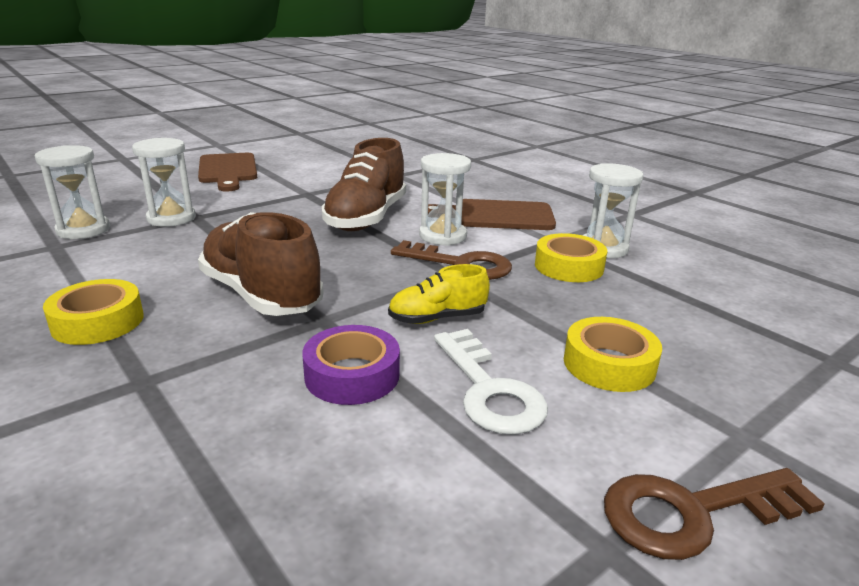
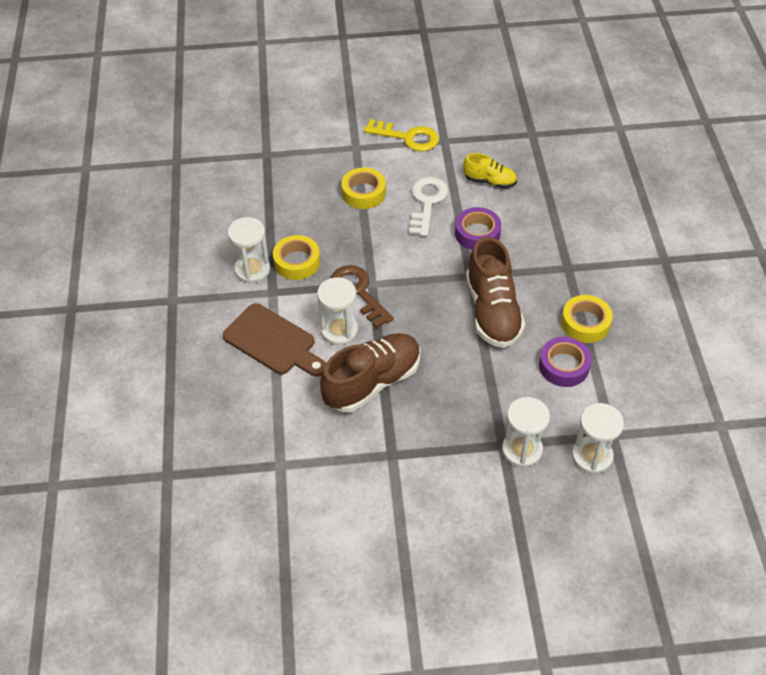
camera: 145 degrees left, 25 degrees up
brown cutting board [198,153,257,191] -> none
yellow shoe [388,264,490,324] -> yellow shoe moved to [463,153,517,189]
brown key [604,468,825,560] -> yellow key [364,119,439,152]
none -> purple tape [539,337,592,387]

